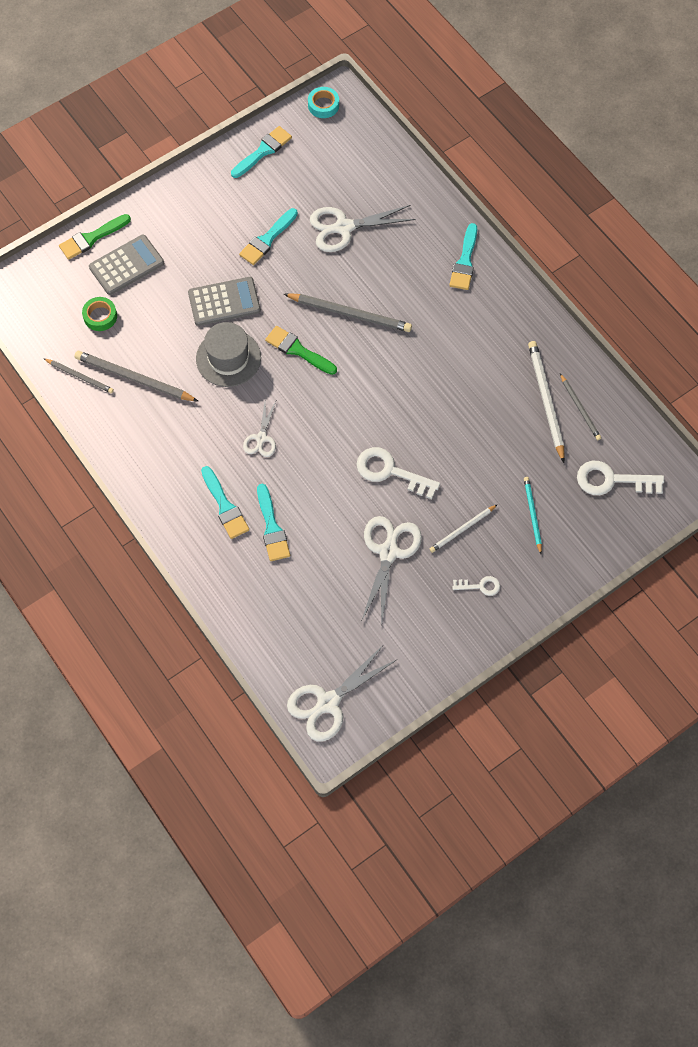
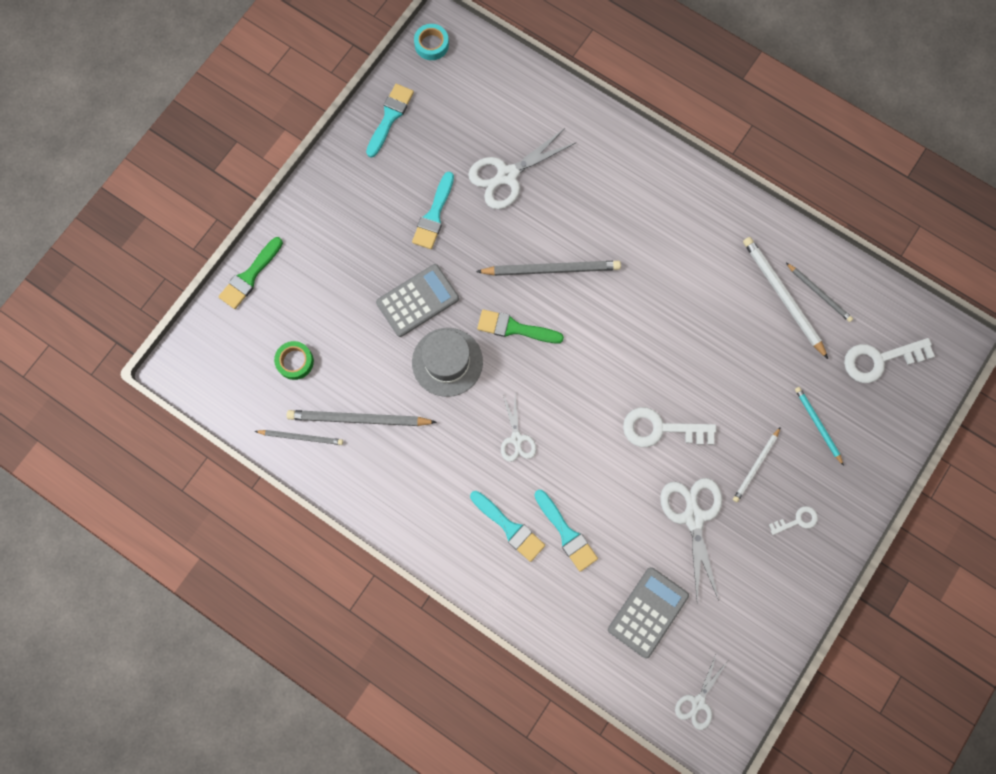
camera: 20 degrees left, 10 degrees up
grey calculator [89,235,164,295] -> grey calculator moved to [608,567,689,659]
white scissors [287,644,396,742] -> white scissors [675,655,728,730], size x0.59
turquoise brush [449,223,477,290] -> none

